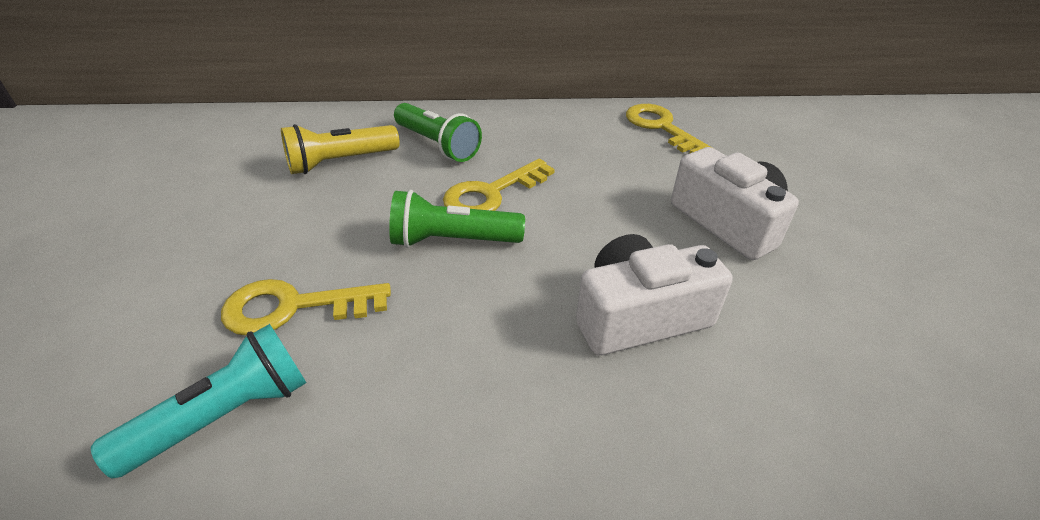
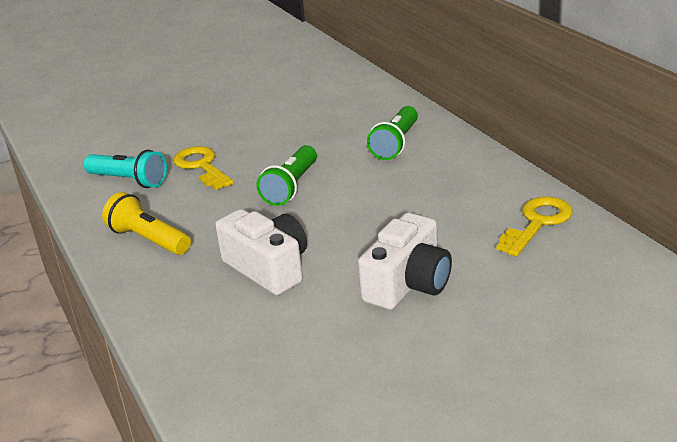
camera: 70 degrees right, 10 degrees down
yellow flashlight [281,124,400,174] -> yellow flashlight moved to [102,192,191,255]
green flashlight [389,190,525,248] -> green flashlight turned 135 degrees counterclockwise [256,145,317,206]
yellow key [443,159,555,211] -> none

